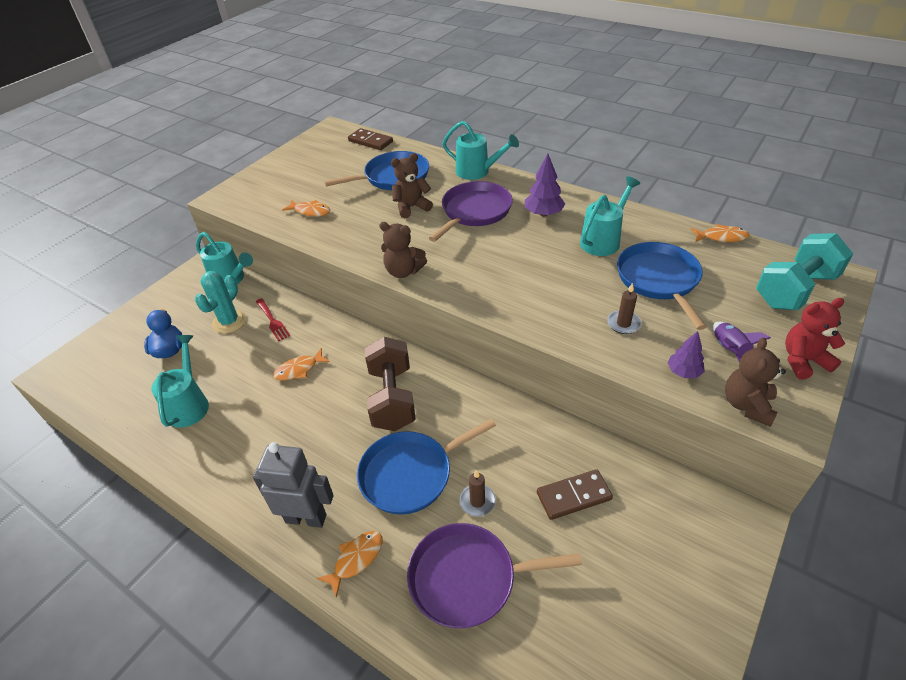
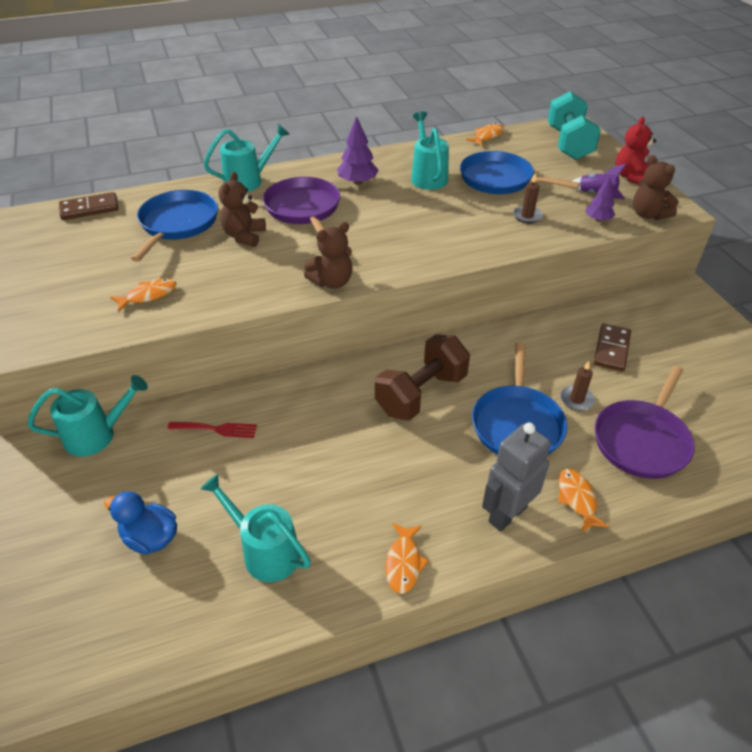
camera: 55 degrees left, 0 degrees up
turquoise cactus [195,271,246,333] -> none
orange fish [273,348,330,380] -> orange fish moved to [385,523,429,594]
brown dumbbell [365,337,416,431] -> brown dumbbell turned 75 degrees counterclockwise [375,334,470,421]

